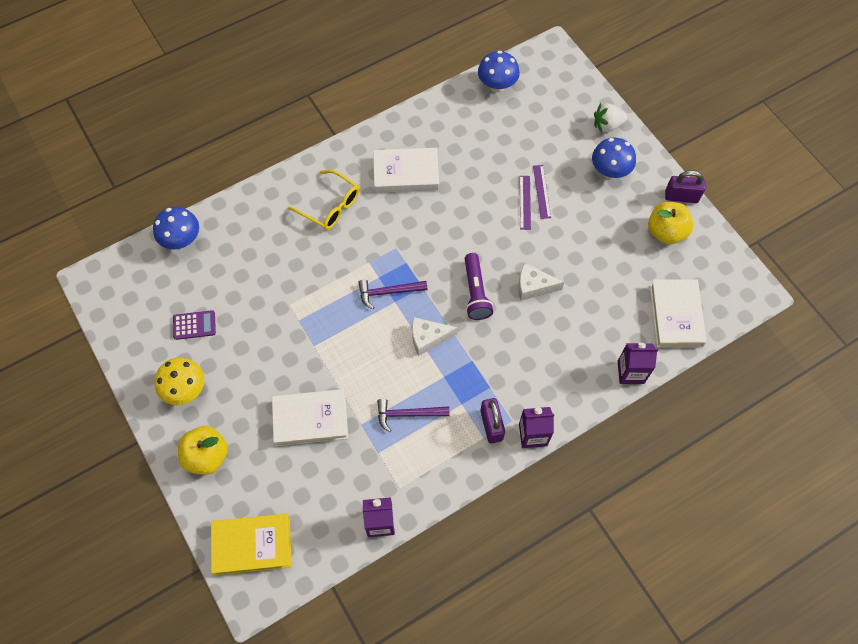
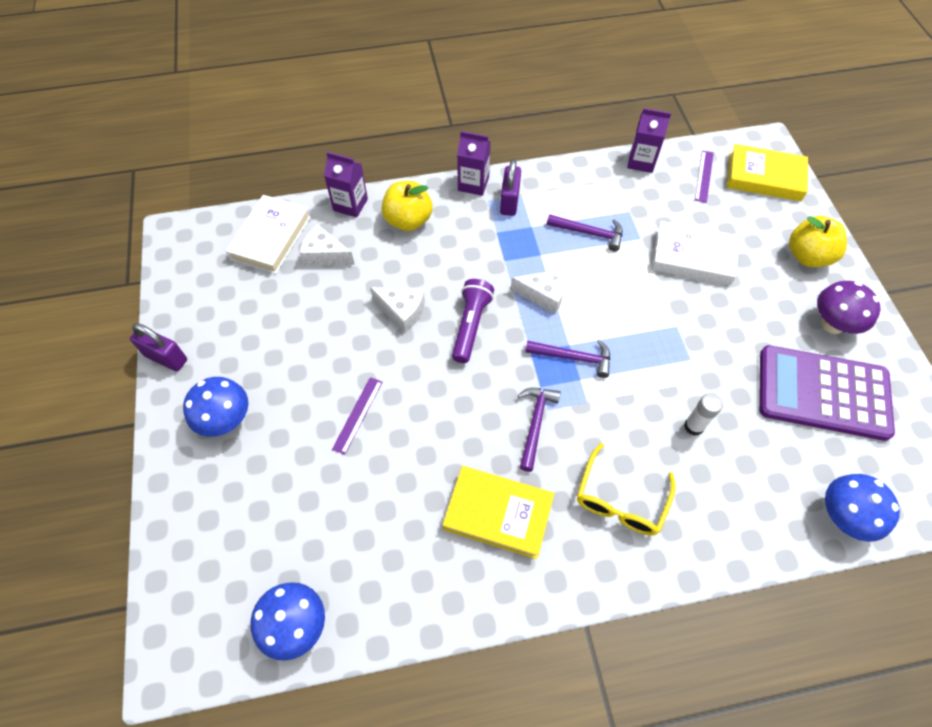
camera: 160 degrees left, 5 degrees down
yellow mushroom [155,358,204,405] -> purple mushroom [817,281,880,334]
purple calculator [173,310,216,340] -> purple calculator [759,345,895,441], size x2.37
yellow glasses [288,170,359,230] -> yellow glasses turned 120 degrees counterclockwise [577,443,676,536]
white book [373,148,439,193] -> yellow book [443,466,554,559]
purple ruler [533,165,551,219] -> purple ruler moved to [695,151,714,203]
white strawberry [594,103,627,133] -> none
yellow apple [648,202,693,245] -> yellow apple moved to [382,181,432,231]
none -> white cheese [299,224,355,266]
none -> purple hammer [518,388,561,472]
none -> white glue stick [684,393,723,436]

